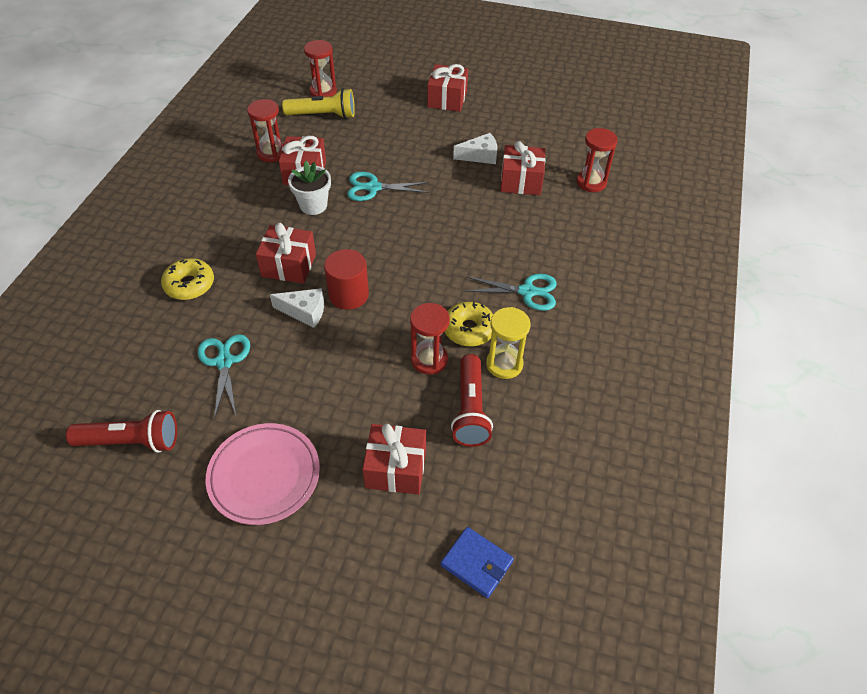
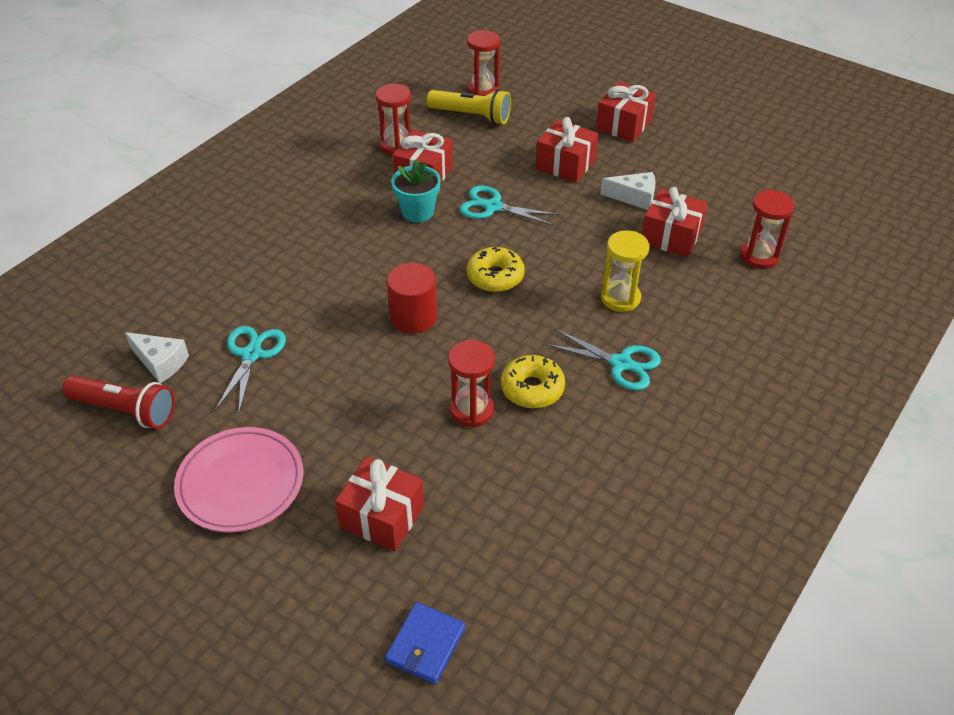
camera: 20 degrees right, 5 degrees down
yellow donut [161,258,214,300] -> yellow donut moved to [467,247,525,292]
red gift [256,223,316,283] -> red gift moved to [536,117,598,183]
white cheese [270,288,324,328] -> white cheese moved to [125,332,189,383]
white flower pot [288,161,331,215] -> turquoise flower pot [391,159,441,222]
blue wallet [441,527,514,598] -> blue wallet turned 60 degrees clockwise [385,602,465,685]
red flashlight [451,354,493,447] -> none
yellow hourglass [486,307,531,379] -> yellow hourglass moved to [601,230,649,312]

